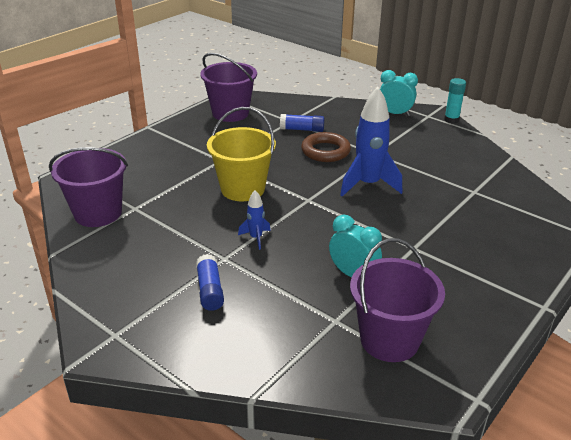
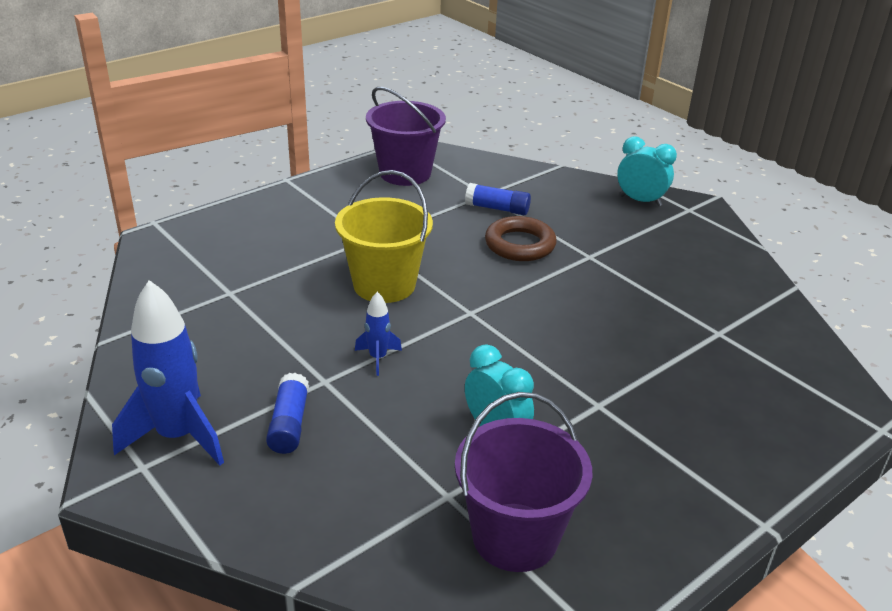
camera: 10 degrees right, 0 degrees up
purple bucket [49,147,128,227] -> none
blue rocket [340,87,402,197] -> blue rocket moved to [112,280,224,465]
turquoise glue stick [444,78,466,123] -> none

